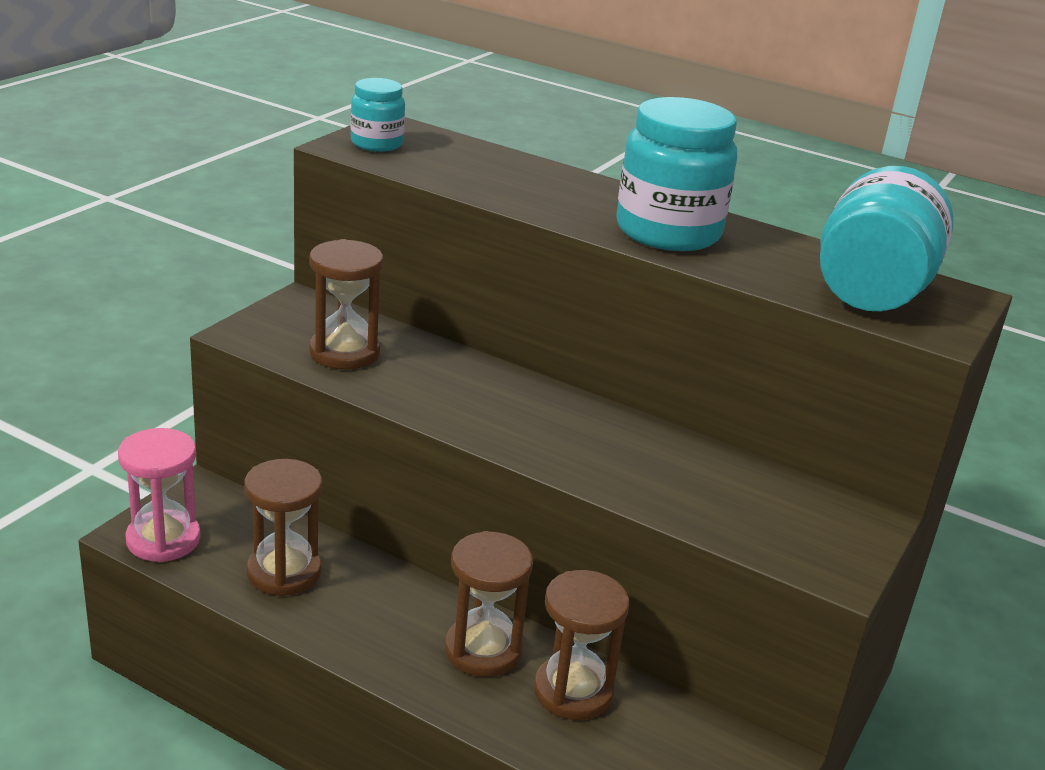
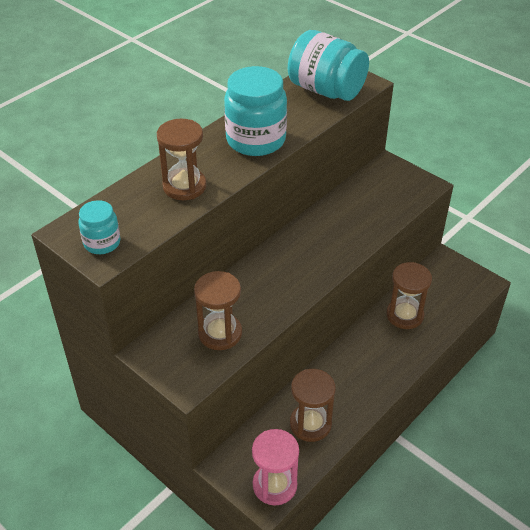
camera: 75 degrees left, 15 degrees up
brown hourglass [445,531,533,677] -> brown hourglass moved to [157,119,207,200]

